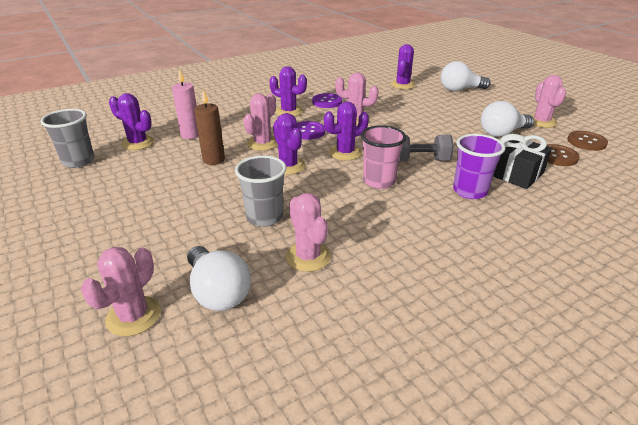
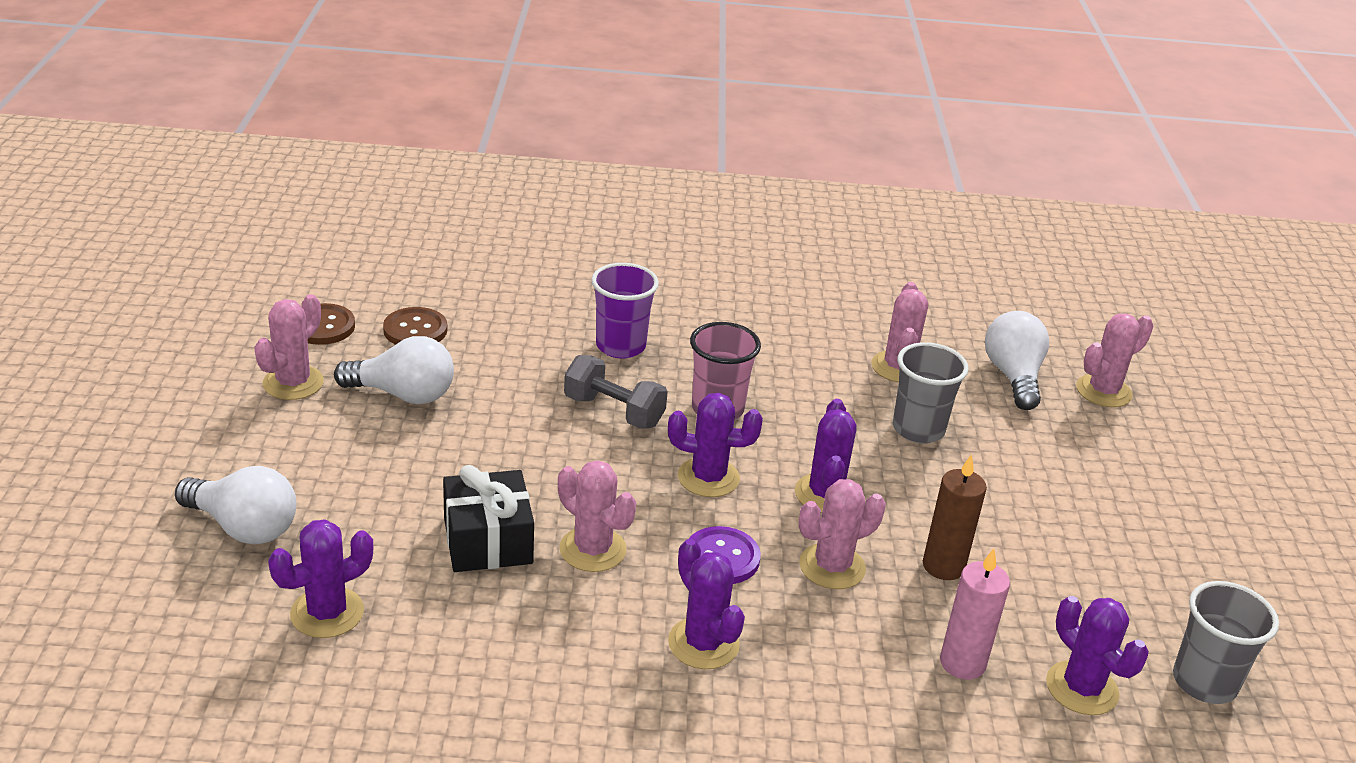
camera: 150 degrees left, 0 degrees up
purple button [312,93,342,108] -> none
black gift [493,134,552,189] -> black gift moved to [443,465,534,572]

